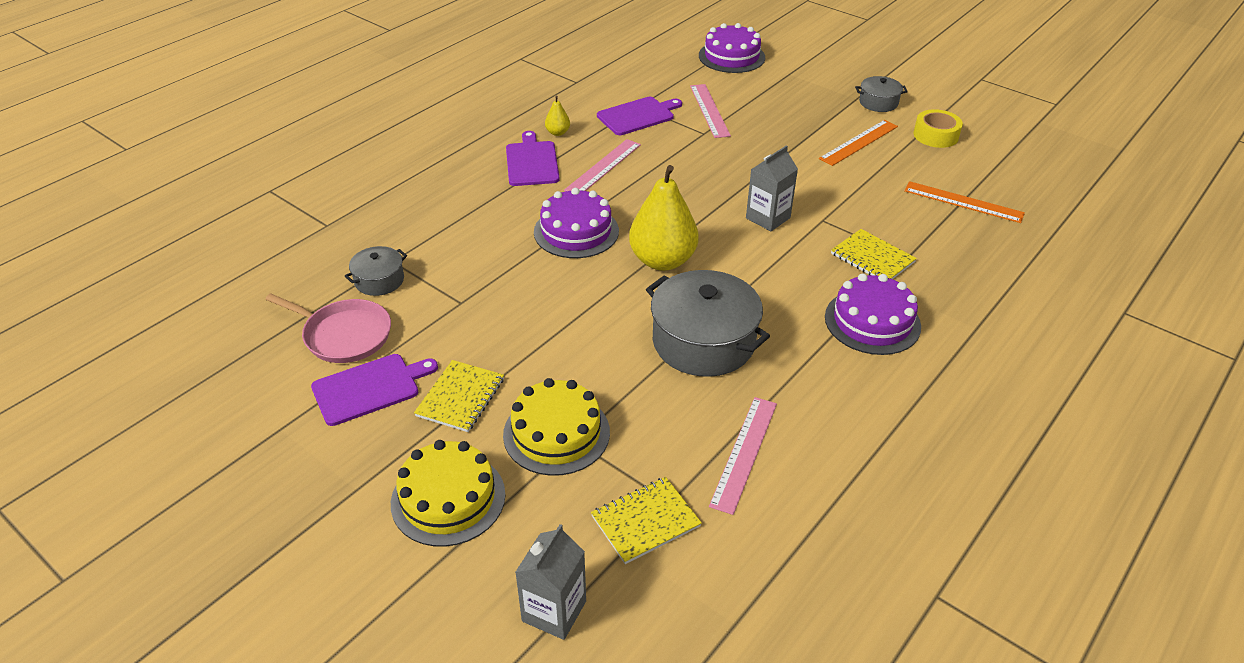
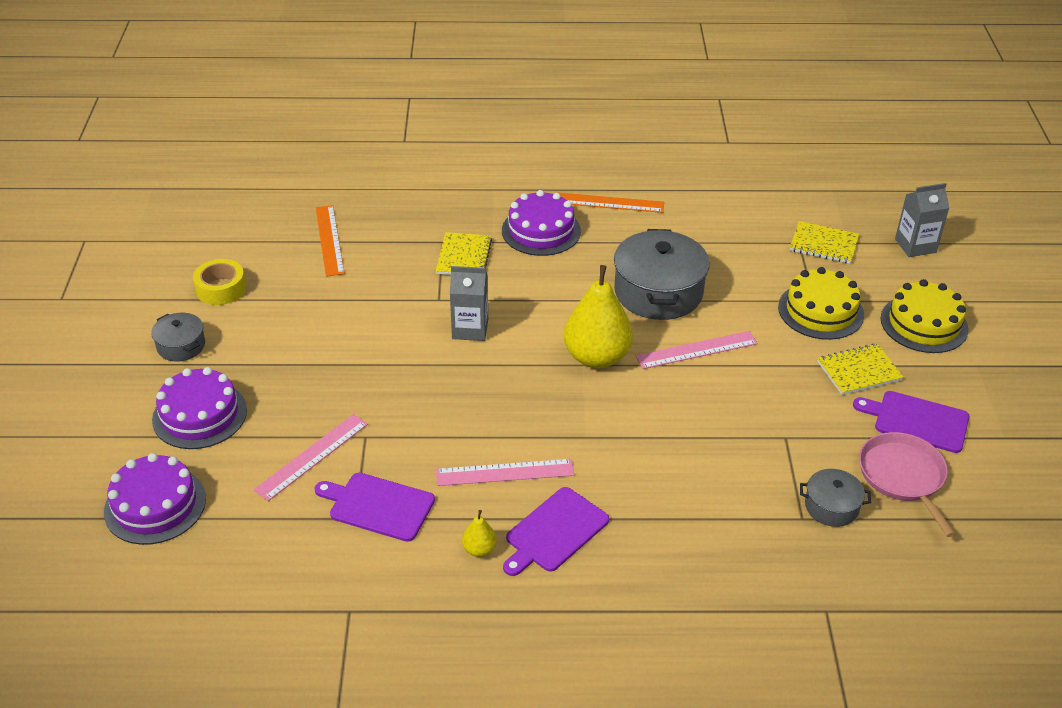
camera: 130 degrees left, 0 degrees up
purple cake [534,188,619,258] -> purple cake moved to [152,367,247,449]
pink ruler [709,397,777,515] -> pink ruler moved to [636,331,758,369]
orange ruler [819,120,898,166] -> orange ruler moved to [556,192,664,213]

